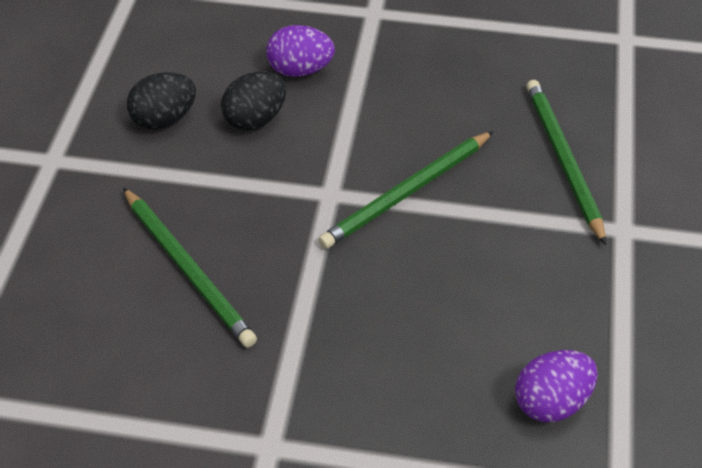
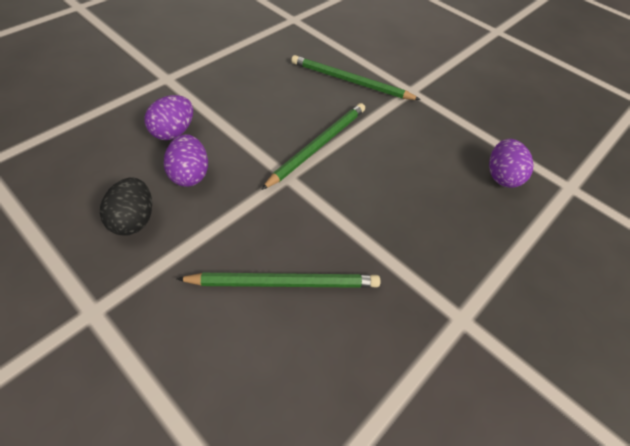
camera: 60 degrees left, 5 degrees up
black egg [221,71,286,130] -> purple egg [164,134,208,187]
green pencil [318,131,494,249] -> green pencil turned 135 degrees counterclockwise [261,103,365,190]

